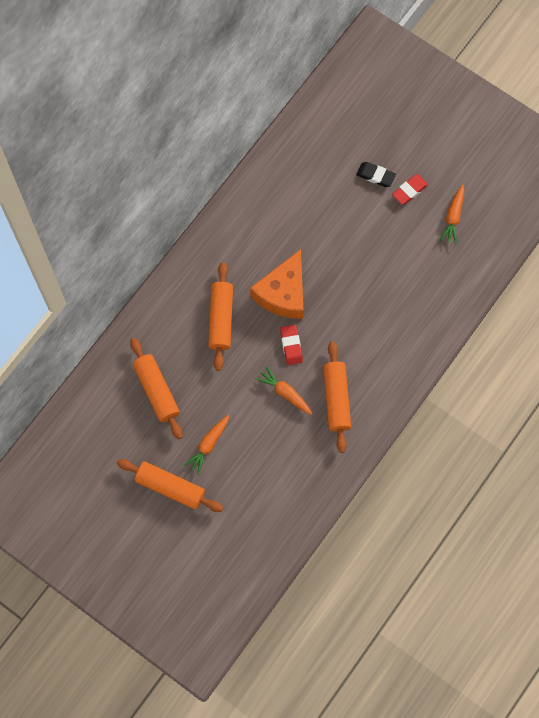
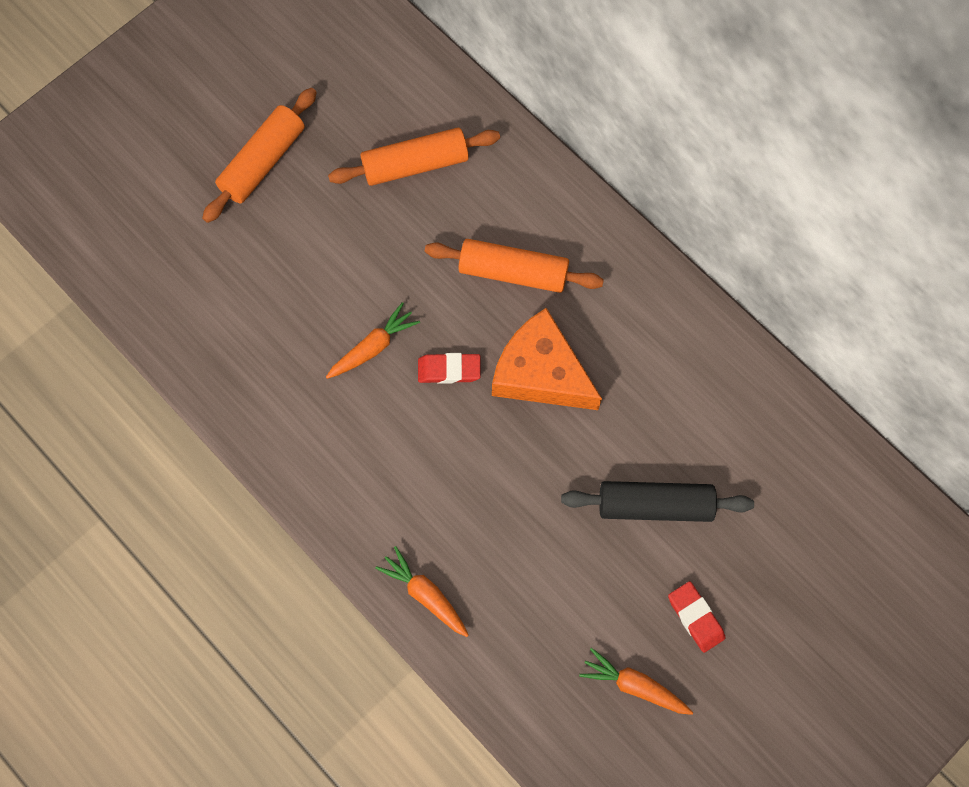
camera: 100 degrees right, 0 degrees up
orange carrot [184,415,229,475] -> orange carrot moved to [375,546,469,637]
orange rolling pin [323,341,351,453] -> none
black eraser [356,162,396,187] -> none
none -> black rolling pin [561,481,754,522]

